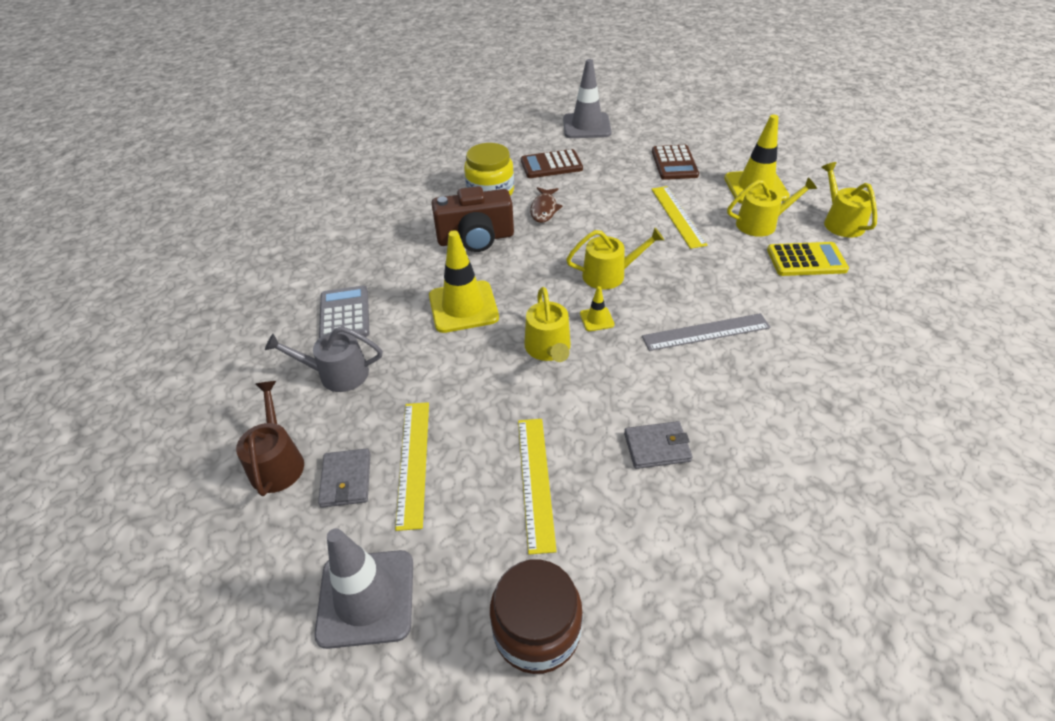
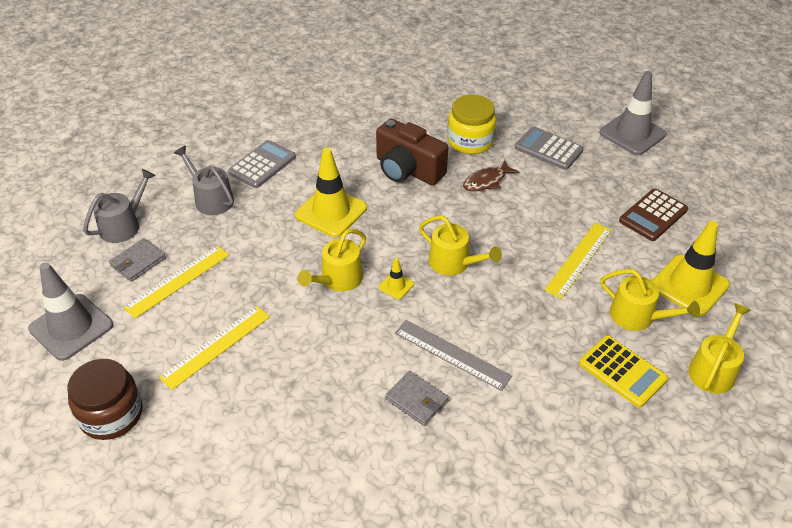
camera: 45 degrees right, 0 degrees up
brown watering can [236,381,304,496] -> grey watering can [83,169,156,243]
brown calculator [521,149,583,178] -> grey calculator [515,127,584,170]
grey wallet [624,421,693,469] -> grey wallet moved to [386,371,448,426]

